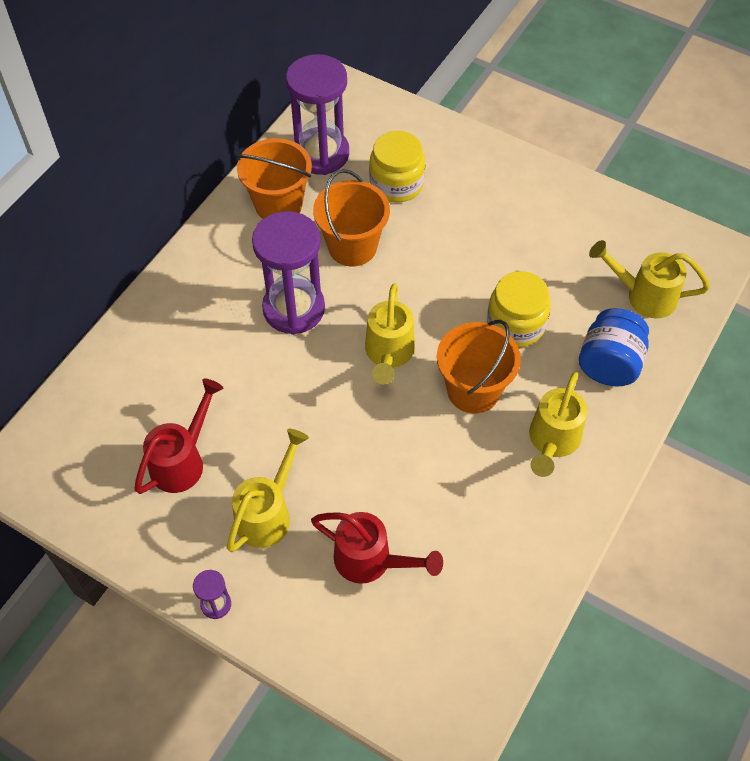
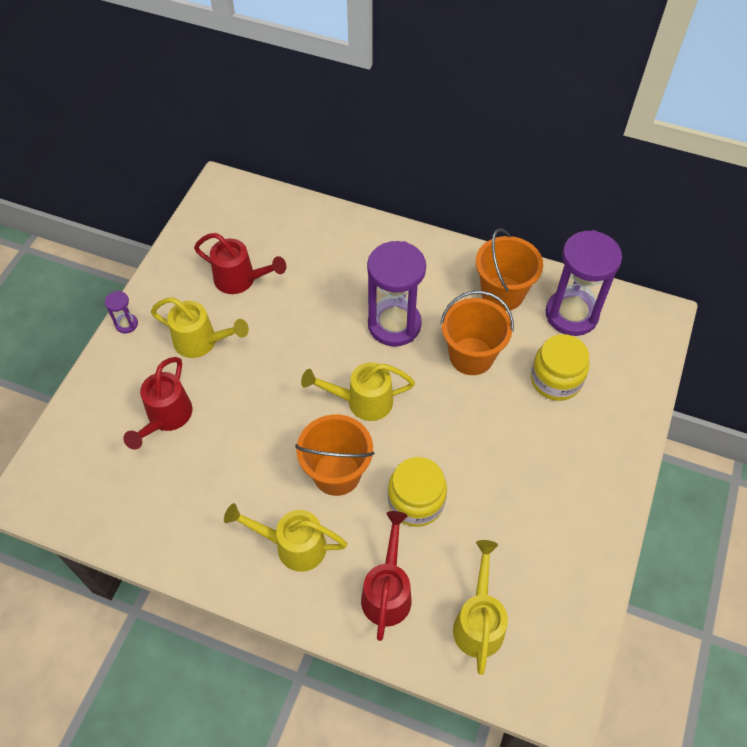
camera: 80 degrees right, 0 degrees up
blue jar [579,308,649,387] -> red watering can [361,511,411,641]

